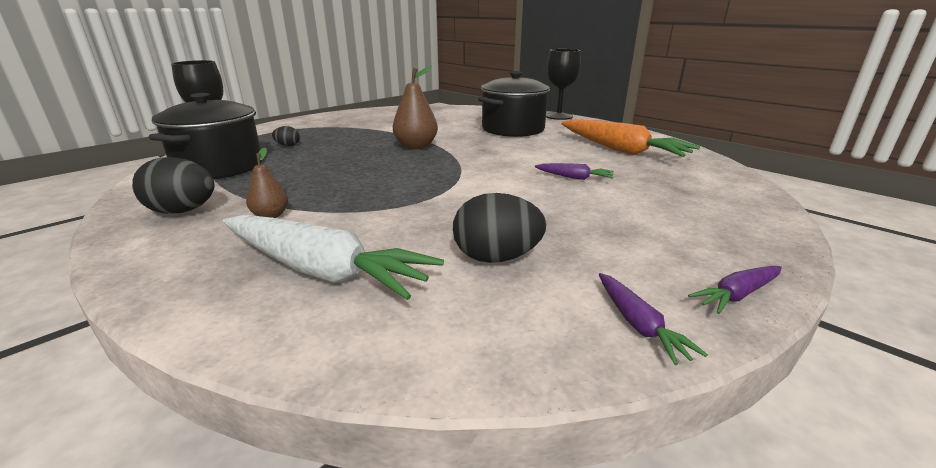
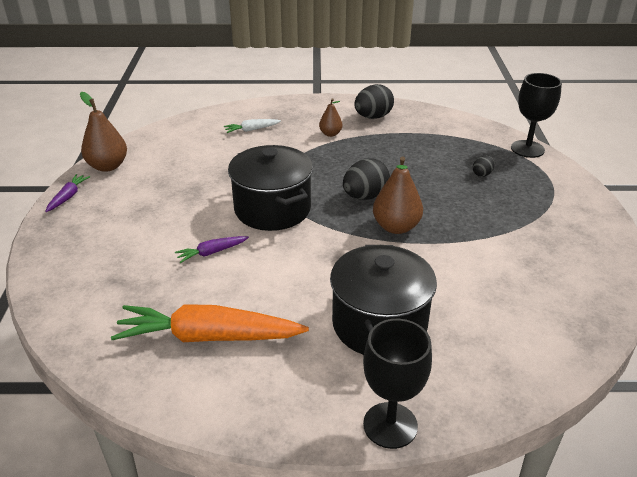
camera: 135 degrees right, 10 degrees up
black pot [149,93,262,179] -> black pot moved to [228,145,313,231]
white carrot [223,215,444,300] -> white carrot [224,119,281,133], size x0.46
black egg [453,193,546,263] -> black egg moved to [343,158,390,200]
purple carrot [599,273,708,365] -> brown pear [80,92,127,172]

